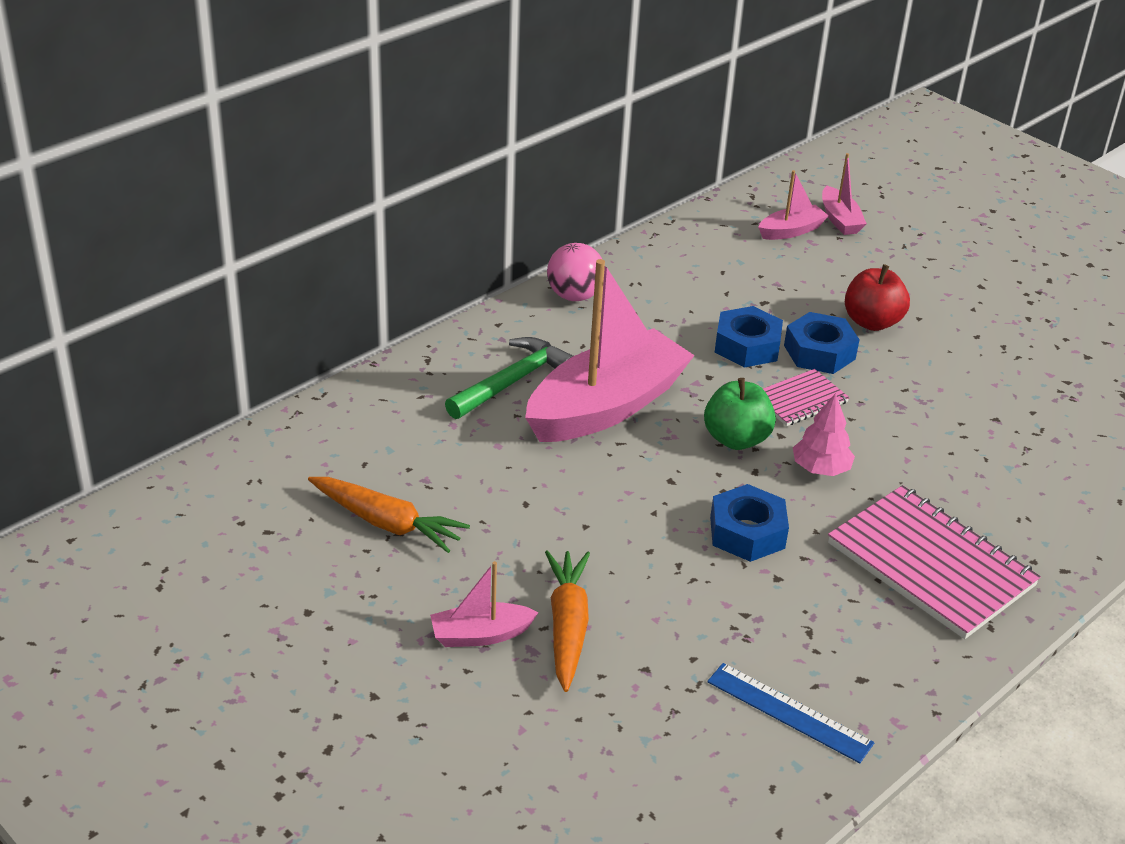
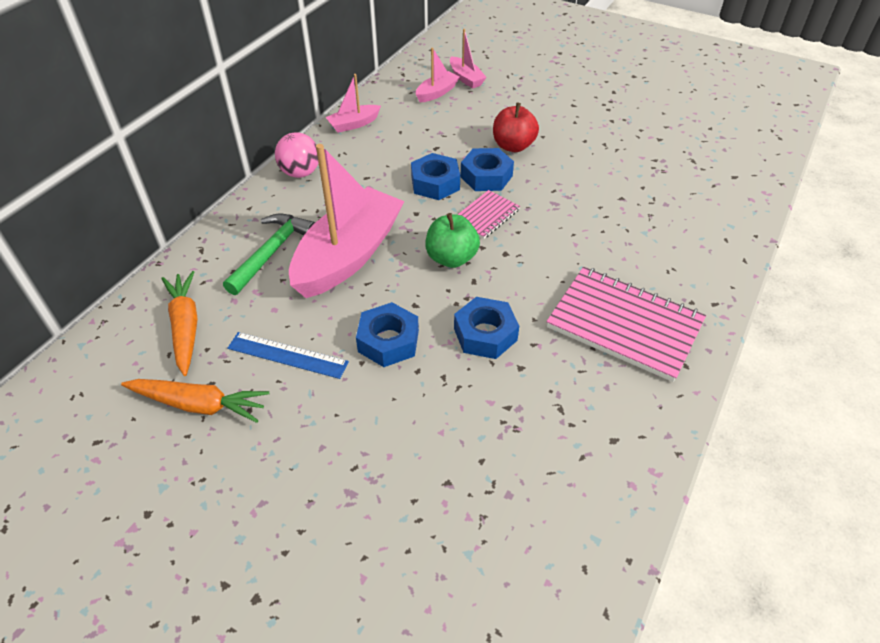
camera: 15 degrees left, 10 degrees up
pink boat [430,561,539,647] -> pink boat moved to [326,74,381,133]
orange carrot [545,550,590,692] -> orange carrot moved to [161,271,198,376]
blue ruler [707,663,874,763] -> blue ruler moved to [227,332,349,379]
pink tree [793,393,855,476] -> none
none -> blue nut [356,302,419,367]

